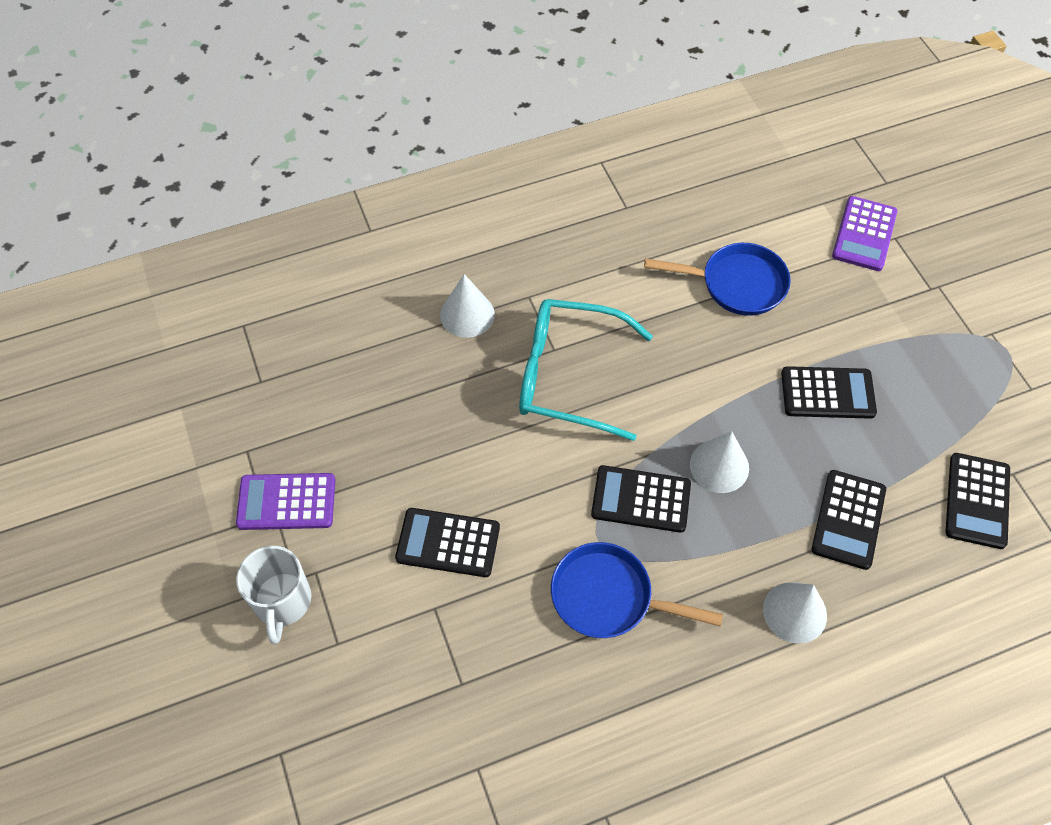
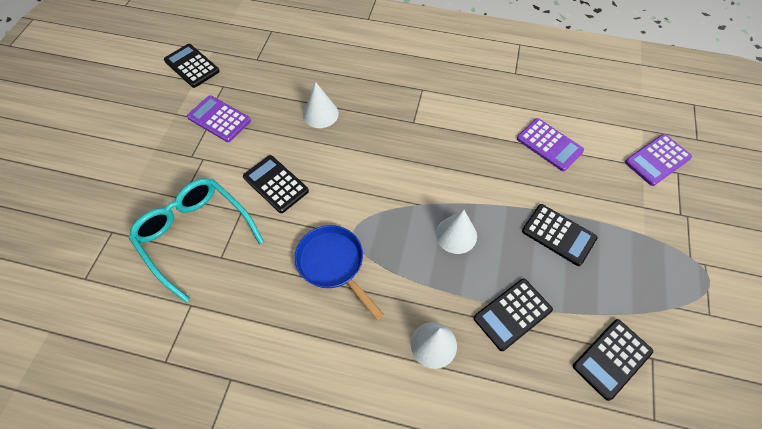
camera: 35 degrees right, 0 degrees up
white mug [236,546,311,644] -> none
white cone [440,274,495,338] -> white cone moved to [303,82,339,128]
turquoise glasses [519,299,653,441] -> turquoise glasses moved to [129,178,264,303]
black calculator [591,465,691,533] -> black calculator moved to [164,44,220,88]
blue pan [644,243,791,316] -> purple calculator [517,118,584,171]

